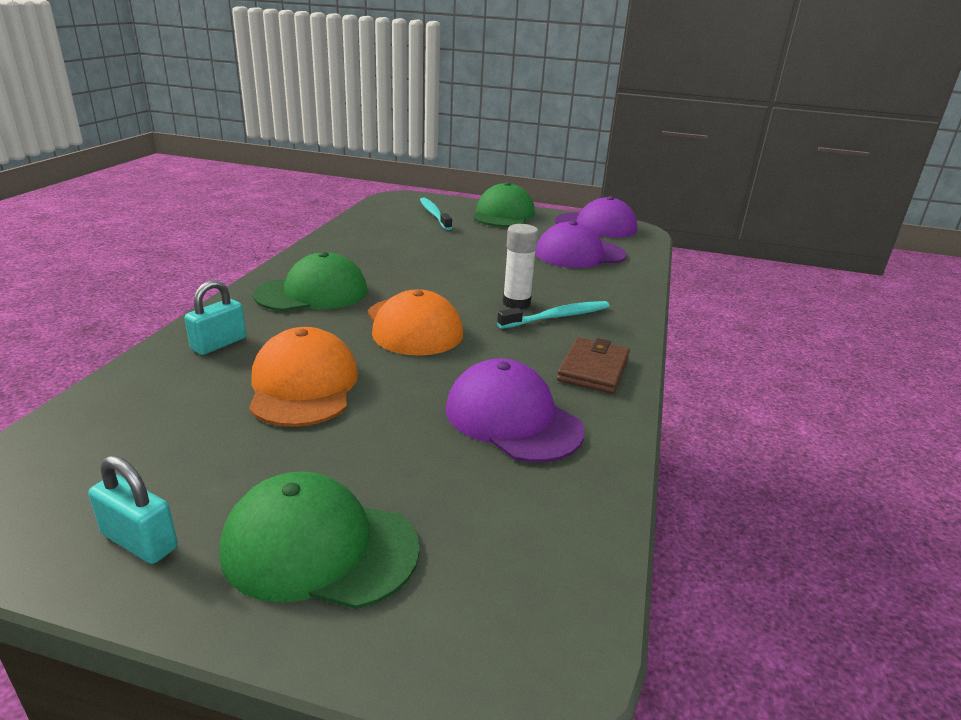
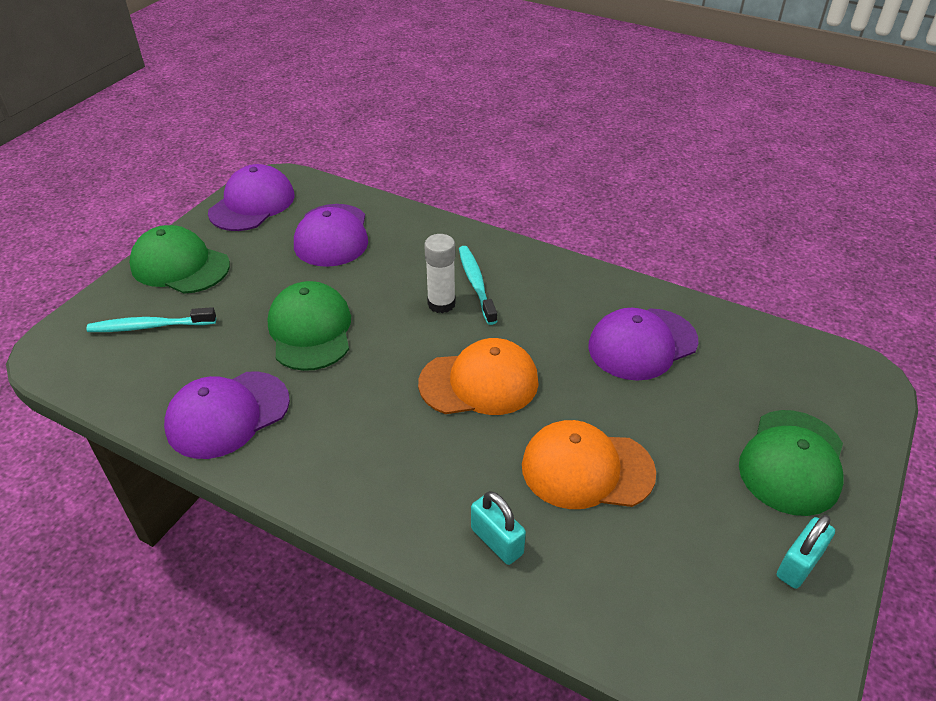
camera: 75 degrees left, 15 degrees up
green cap [253,252,368,311] -> green cap moved to [267,281,351,371]
brown wallet [557,337,630,394] -> none
none -> purple cap [164,372,290,459]

